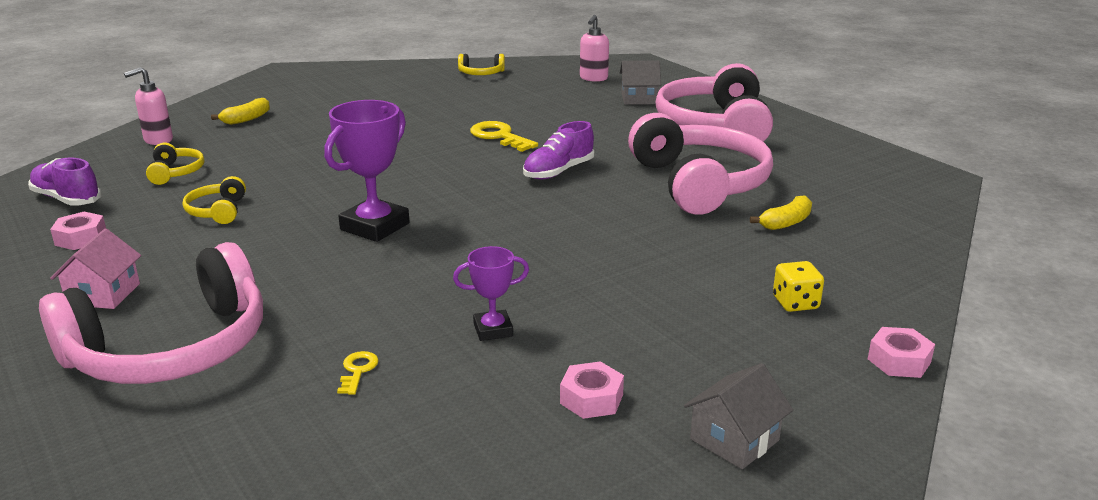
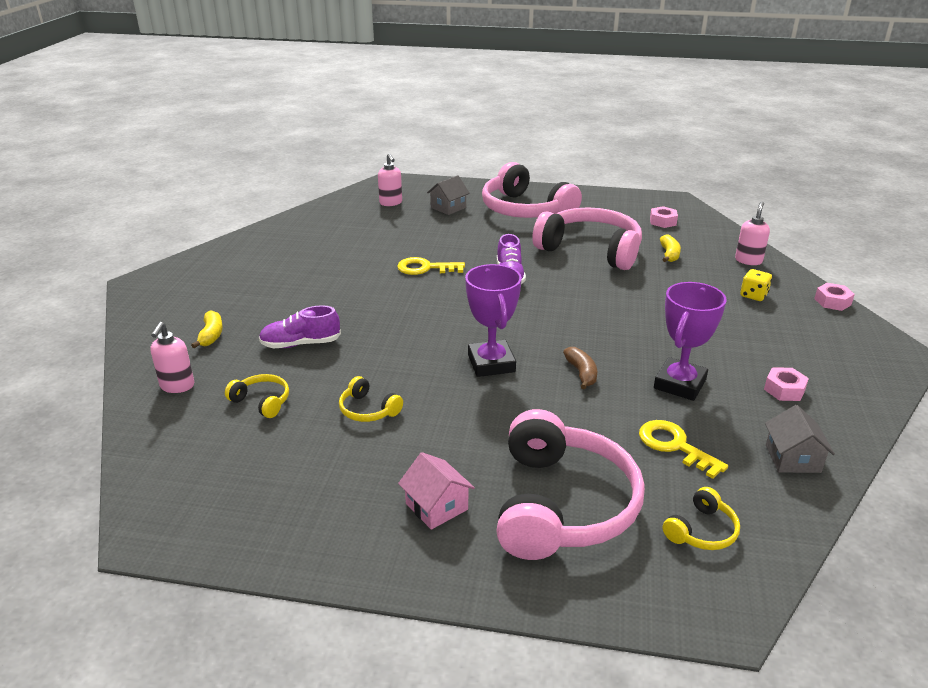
camera: 45 degrees left, 5 degrees up
purple shoe [28,158,102,206] -> purple shoe moved to [259,305,341,348]
pink nut [50,212,106,250] -> pink nut moved to [650,206,678,228]
yellow key [337,351,379,395] -> yellow key [639,420,728,479], size x1.87
purple trophy [453,246,529,341] -> purple trophy [654,282,727,401], size x1.77
yellow headphones [458,54,505,75] -> yellow headphones moved to [663,487,740,550]
grey house [684,363,793,469] -> grey house moved to [765,405,835,473]
none -> brown banana [563,347,597,389]
none -> pink soap dispenser [735,201,770,265]

